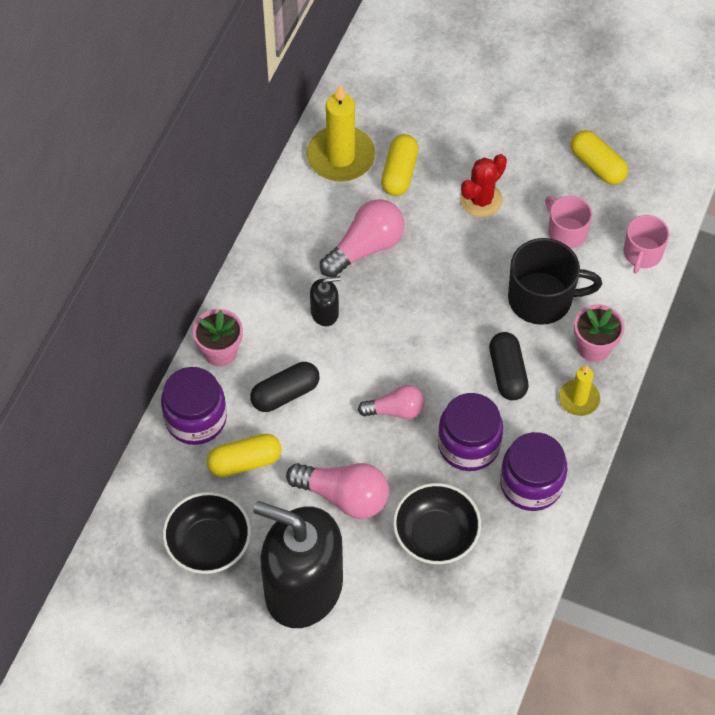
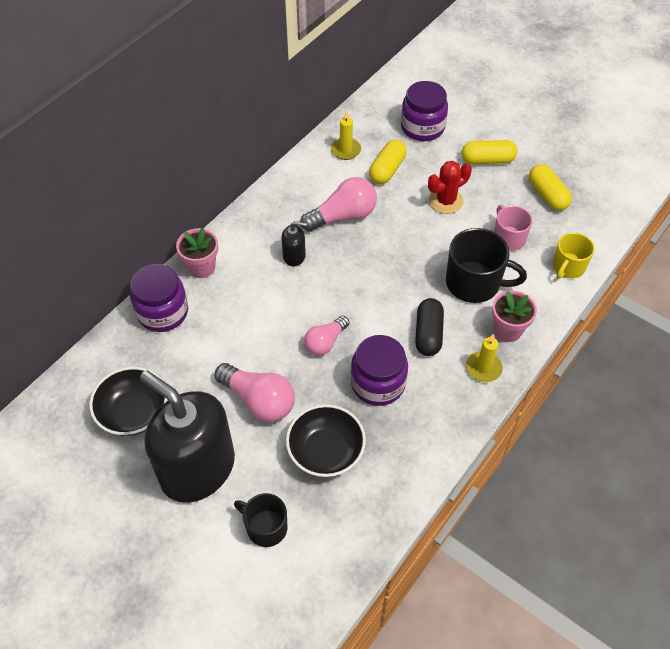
camera: 15 degrees right, 5 degrees down
yellow capsule [207,434,282,477] -> yellow capsule moved to [462,140,517,164]
black capsule [250,362,320,412] -> none
yellow candle [307,85,375,182] -> yellow candle [331,110,361,160], size x0.56
pink light bulb [358,385,425,419] -> pink light bulb turned 120 degrees clockwise [304,316,349,355]
purple jar [500,432,567,511] -> purple jar moved to [401,81,448,141]
pink mug [624,215,669,273] -> yellow mug [553,232,595,279]
none -> black mug [234,493,287,547]

